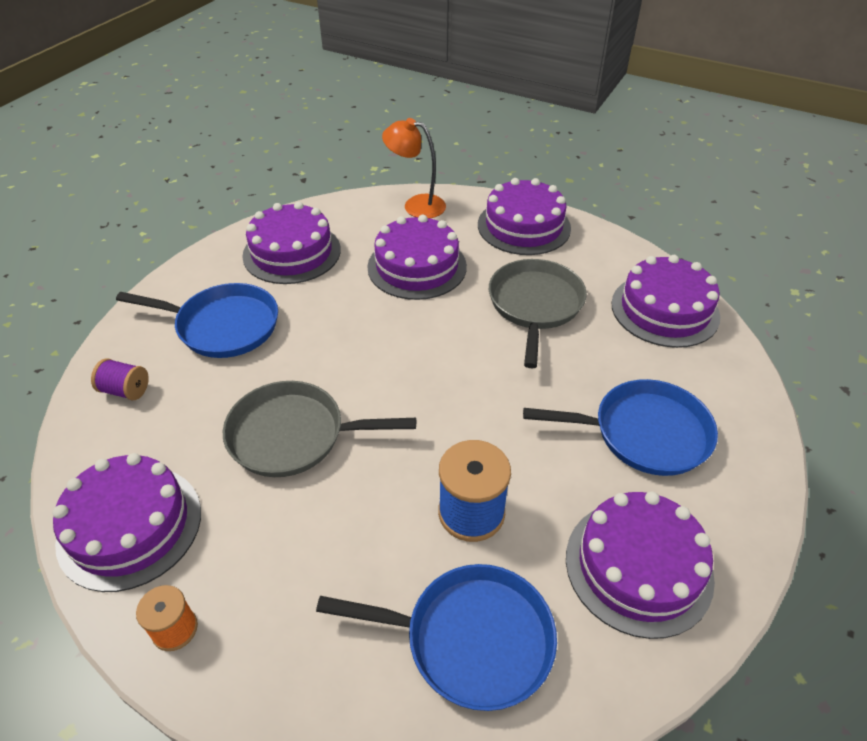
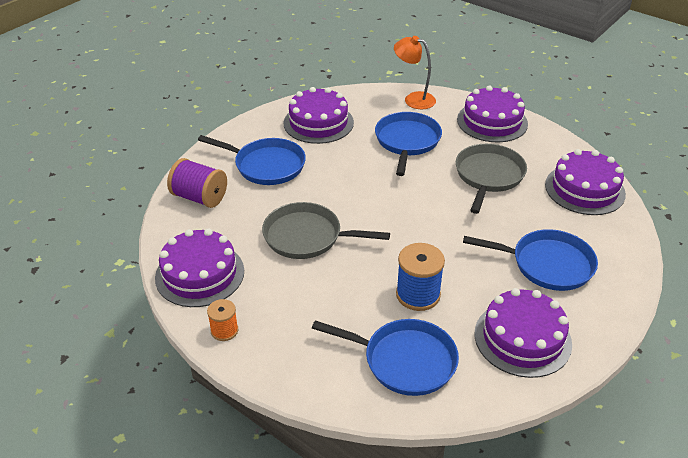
camera: 10 degrees right, 5 degrees down
purple spool [91,358,149,400] -> purple spool [167,158,227,208], size x1.68
purple cake [367,215,467,300] -> blue pan [375,112,442,176]

